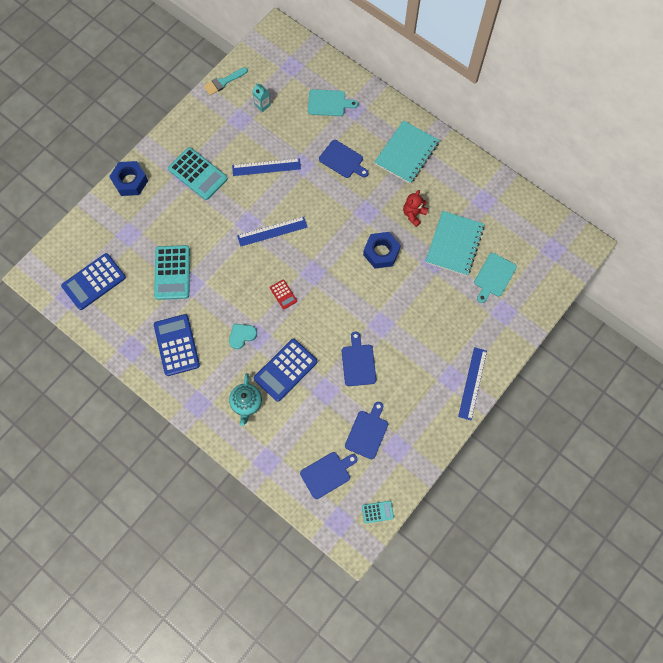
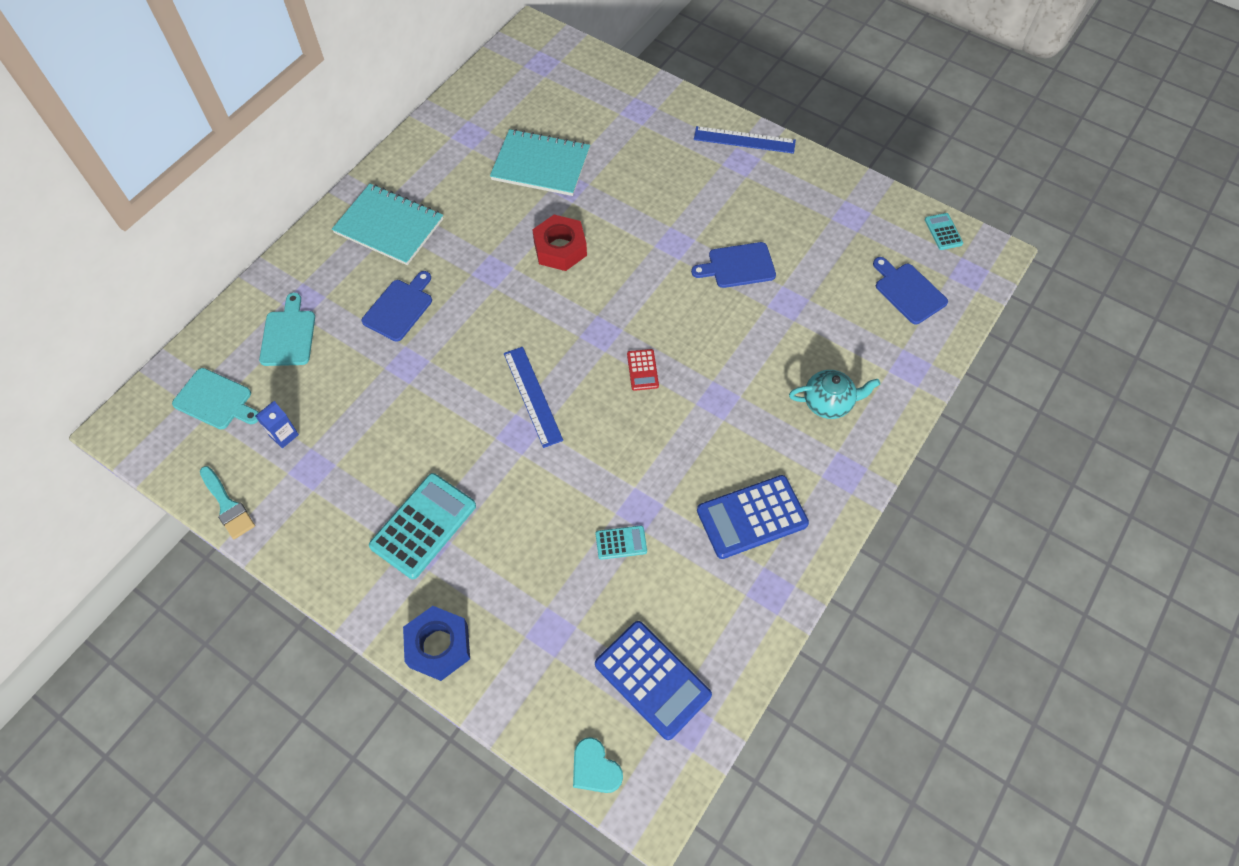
camera: 95 degrees left, 10 degrees down
turquoise calculator [154,245,190,300] -> turquoise calculator [596,525,647,560], size x0.49
turquoise heart [229,324,257,349] -> turquoise heart moved to [573,737,623,793]
blue ruler [232,158,301,176] -> none
turquoise carton [252,83,271,112] -> blue carton [255,401,299,448]
blue calculator [254,339,317,402] -> none
red calculator [270,280,297,309] -> red calculator turned 120 degrees clockwise [627,349,659,391]
blue cutting board [345,402,388,459] -> none
blue nut [363,232,401,268] -> red nut [532,215,587,271]
red teddy bear [403,190,428,227] -> none
turquoise cutting board [474,253,517,303] -> turquoise cutting board moved to [172,368,259,429]

